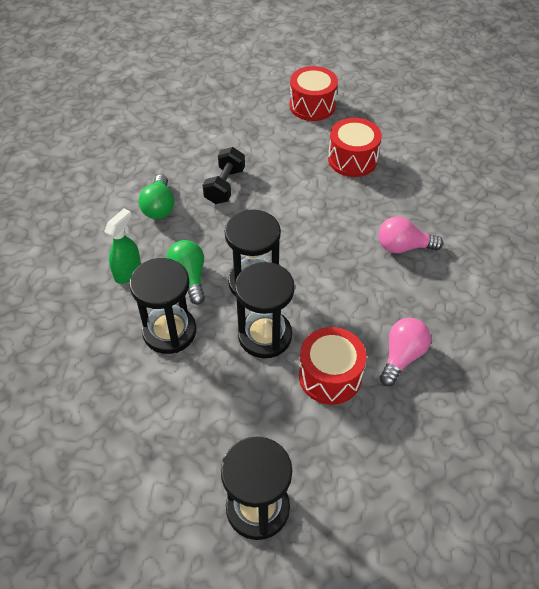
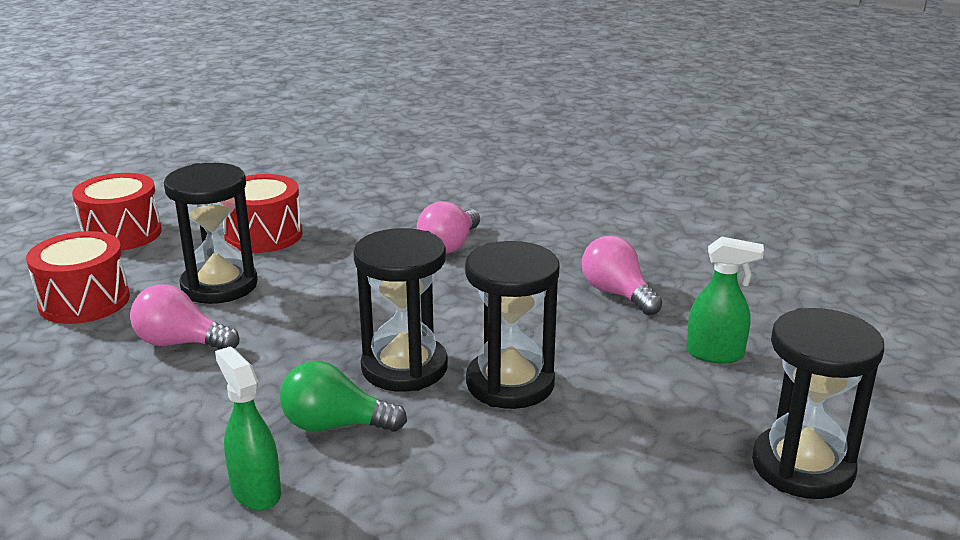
camera: 65 degrees left, 25 degrees down
black hourglass [129,258,196,354] -> black hourglass moved to [164,163,258,304]
green light bulb [138,174,174,219] -> none
black dumbbell [203,147,245,204] -> pink light bulb [130,284,240,349]
red drum [299,327,367,405] -> red drum moved to [26,231,130,324]
none -> green spray bottle [686,237,764,363]

